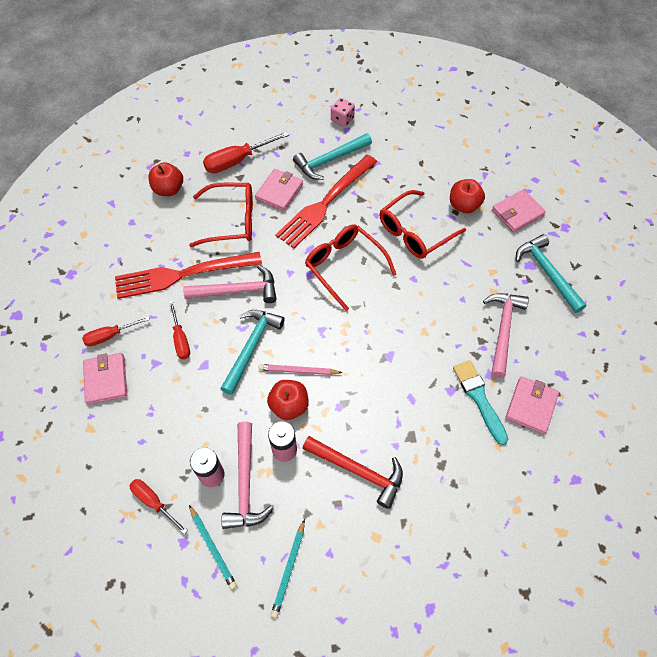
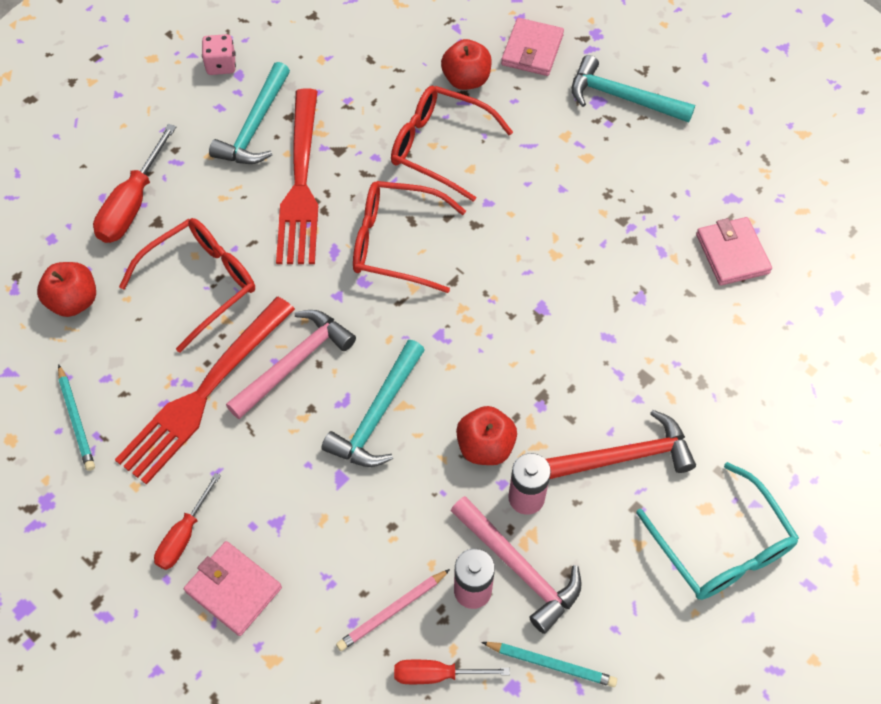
camera: 40 degrees left, 0 degrees up
red screwdriver [169,301,190,359] -> none
turquoise hammer [220,310,285,395] -> turquoise hammer turned 135 degrees counterclockwise [322,340,425,467]
pink wallet [255,169,303,211] -> none
pink pencil [259,364,342,375] -> pink pencil moved to [336,569,450,651]
turquoise pencil [271,519,305,618] -> turquoise pencil moved to [58,364,95,471]
red glasses [380,190,466,259] -> red glasses turned 105 degrees clockwise [391,86,513,202]
turquoise brush [453,360,509,445] -> none
pink hammer [483,293,529,378] -> none
none -> turquoise glasses [636,462,799,600]

